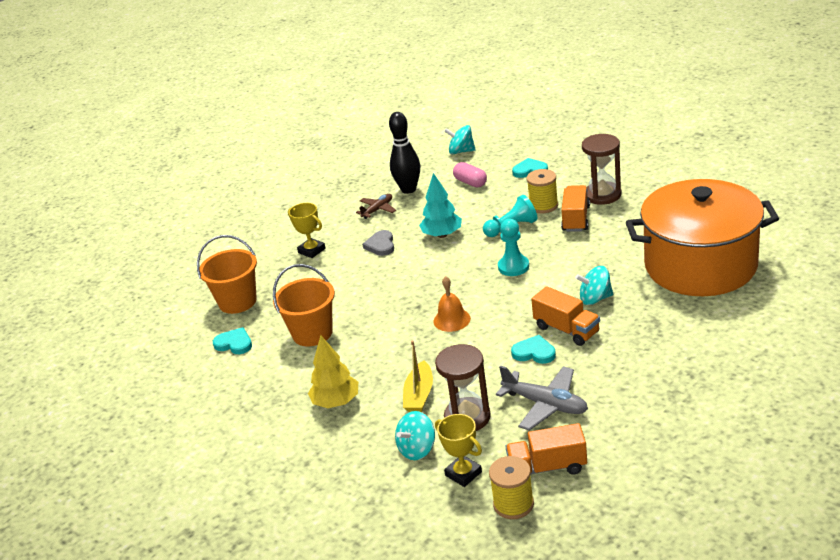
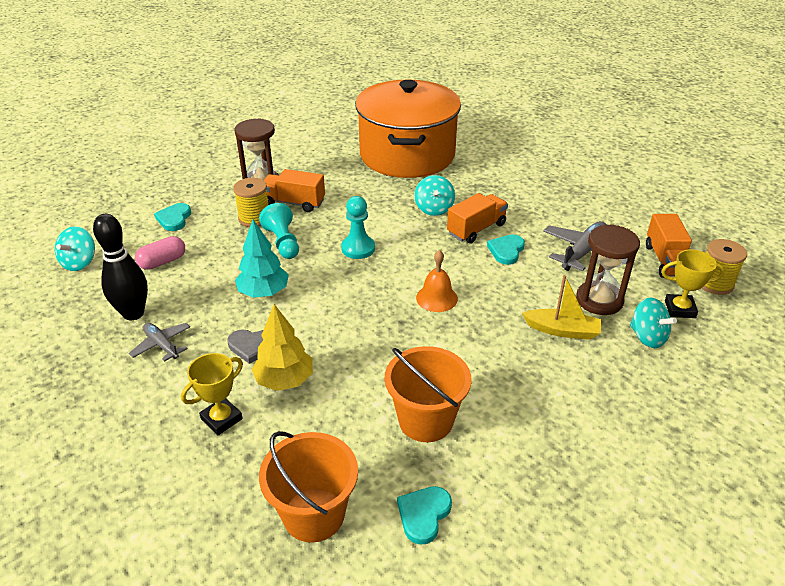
camera: 90 degrees left, 5 degrees up
yellow tree [308,335,358,408] -> yellow tree moved to [252,304,313,391]
brown plane [356,194,396,219] -> grey plane [129,323,190,362]
yellow trophy [435,414,482,487] -> yellow trophy turned 45 degrees clockwise [662,250,725,318]

